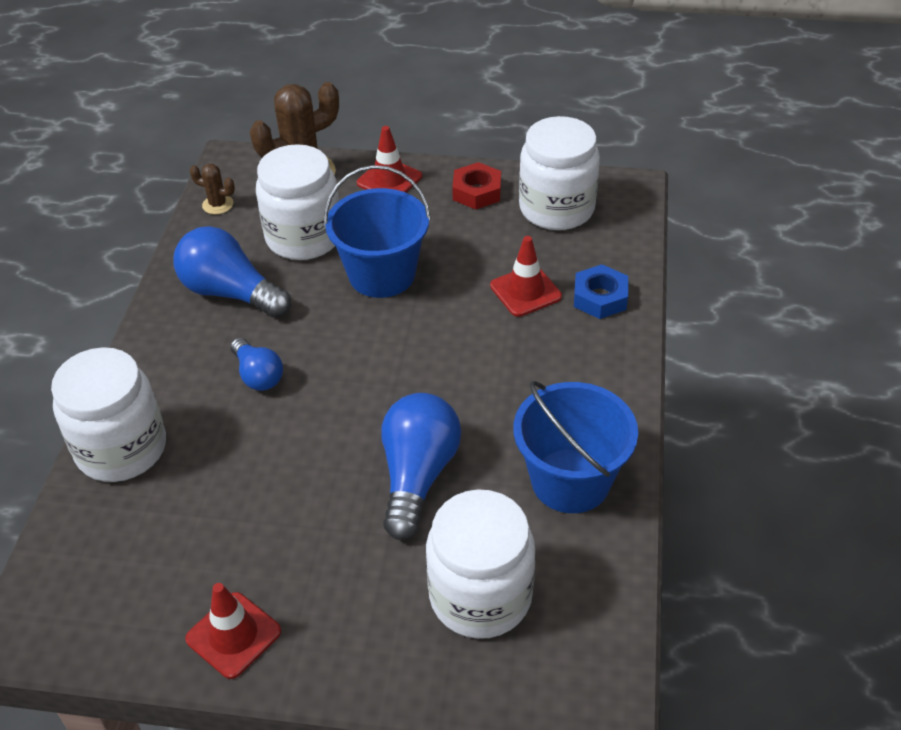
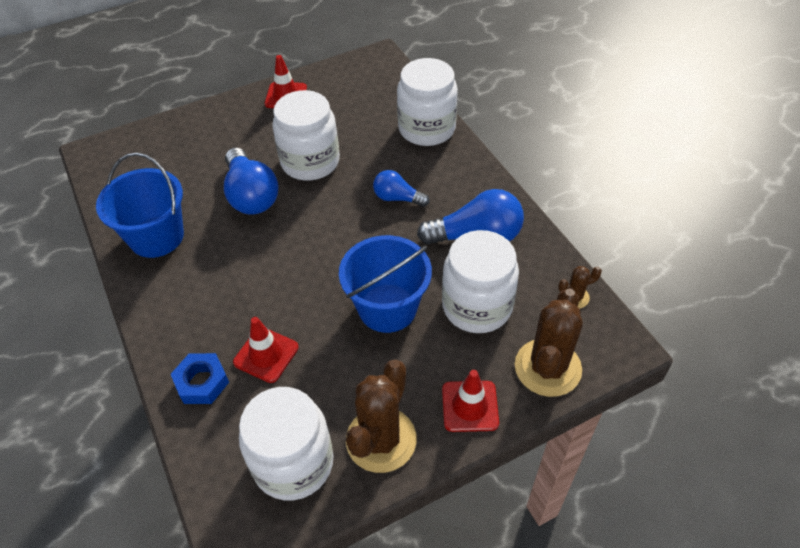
camera: 145 degrees right, 5 degrees up
white jar [426,489,535,639] -> white jar moved to [272,90,340,180]
red nut [452,162,501,209] -> brown cactus [346,360,417,473]

